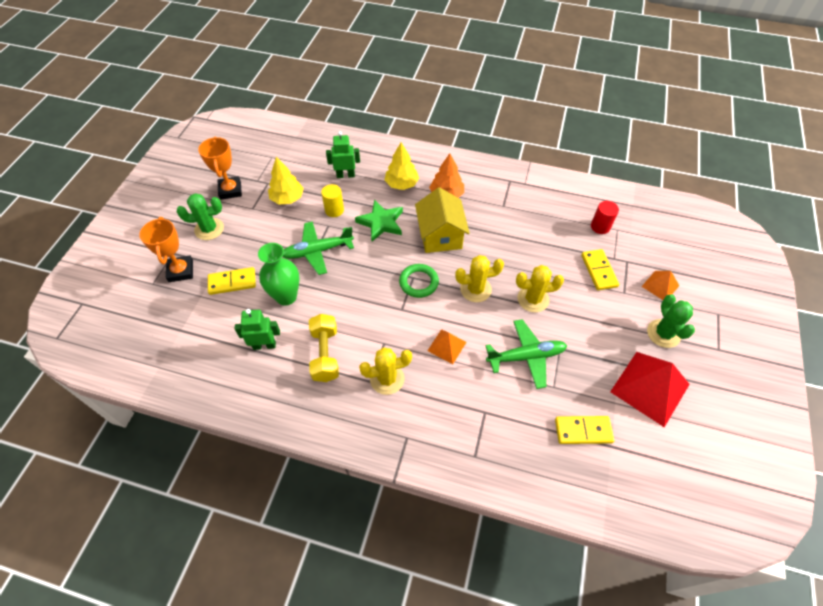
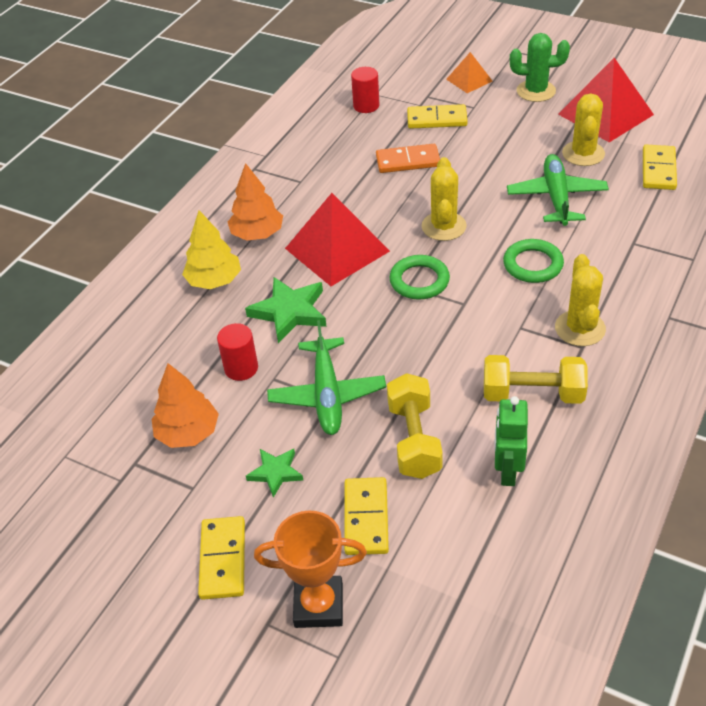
camera: 75 degrees left, 10 degrees down
green cactus [177,194,224,240] -> yellow domino [198,516,245,600]
orange trophy [198,137,242,200] -> none
green vase [258,243,299,306] -> yellow dumbbell [387,373,443,479]
yellow tree [268,157,304,204] -> orange tree [152,363,219,448]
yellow cylinder [321,184,344,217] -> red cylinder [217,323,258,381]
green robot [326,131,360,178] -> none
yellow house [415,187,470,253] -> red pyramid [285,193,390,286]
orange pyramid [428,329,466,364] -> green ring [503,239,564,283]
yellow cactus [516,265,564,312] -> yellow cactus moved to [562,94,605,166]
none -> green star [246,449,303,498]
none -> orange domino [376,144,440,173]

